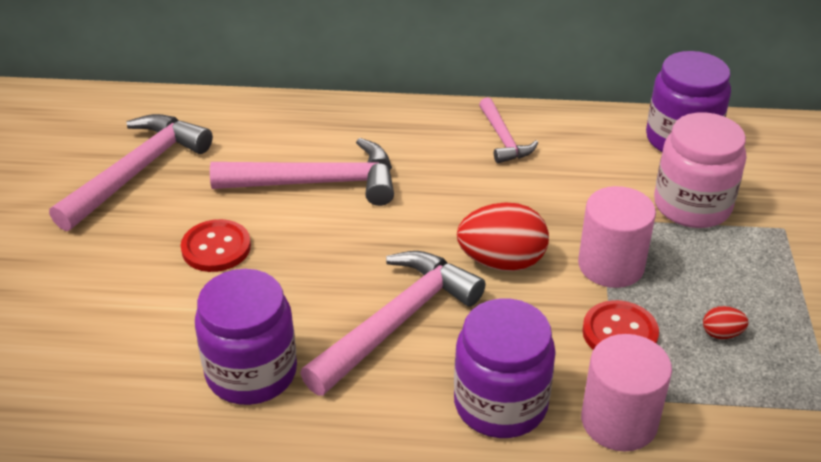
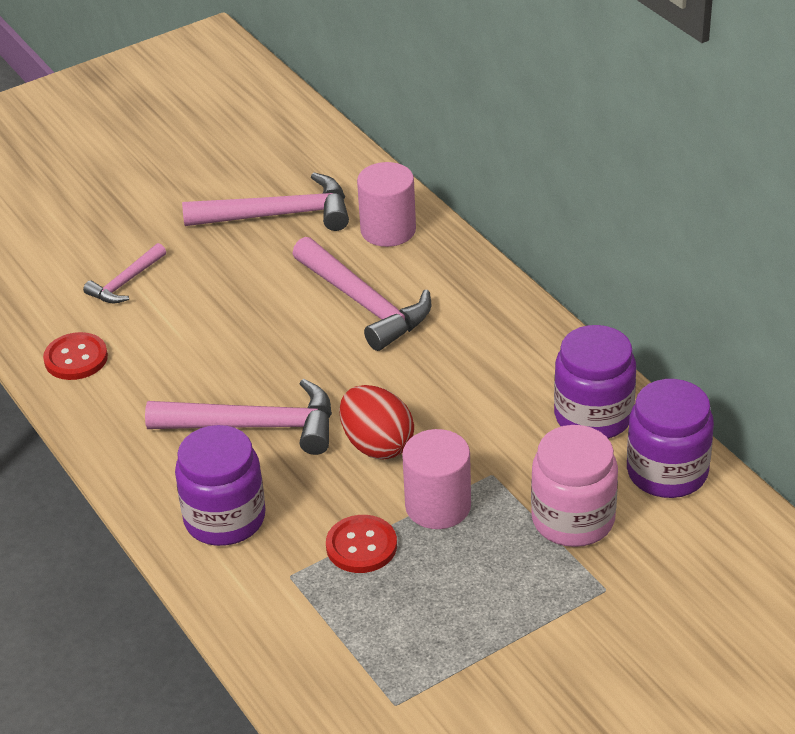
camera: 55 degrees right, 0 degrees up
red button [181,219,251,272] -> red button moved to [43,332,108,380]
purple jar [195,269,297,405] -> purple jar moved to [554,325,636,439]
pink hammer [479,97,538,163] -> pink hammer moved to [83,243,166,303]
pink cylinder [581,334,672,451] -> pink cylinder moved to [357,162,416,247]
red egg [703,306,748,339] -> none

